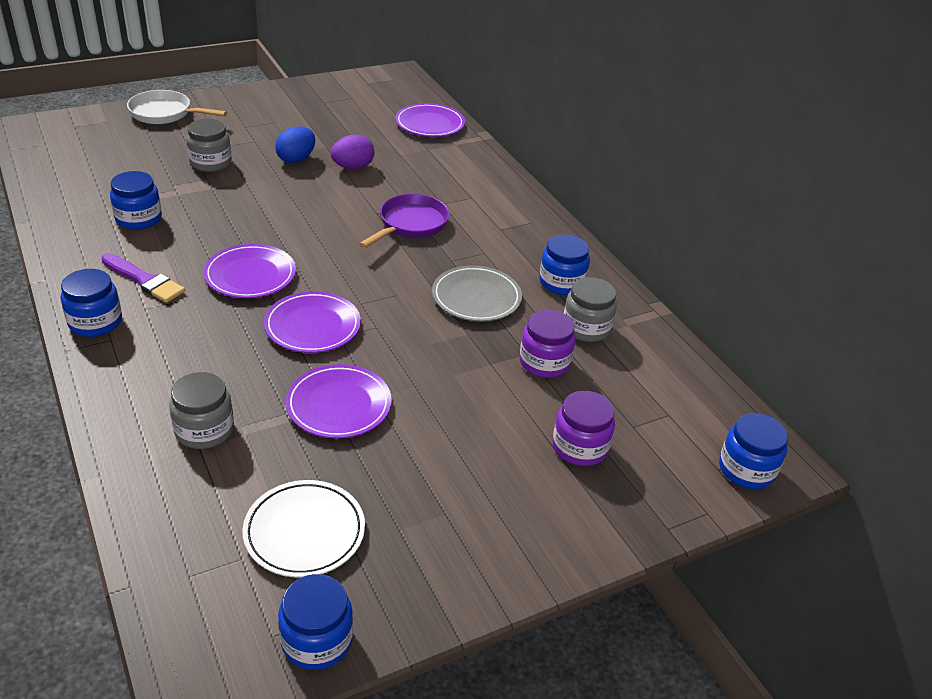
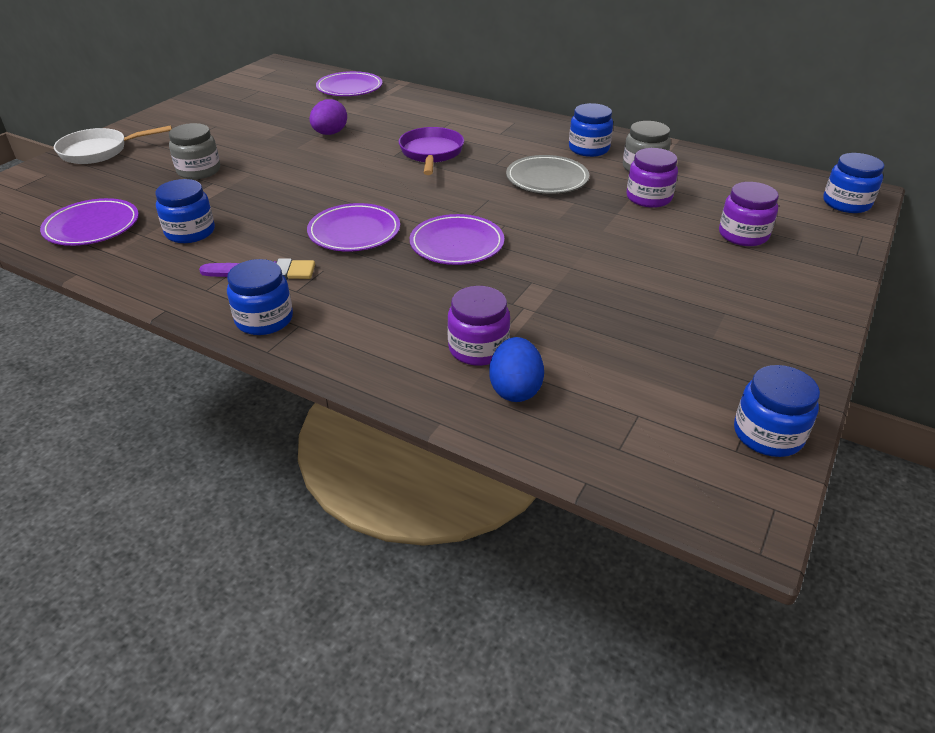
camera: 30 degrees left, 0 degrees up
grey jar [169,372,234,449] -> purple jar [447,286,510,366]
white plate [242,480,365,577] -> none
blue egg [275,126,315,163] -> blue egg moved to [489,337,544,402]
purple plate [286,364,392,439] -> purple plate moved to [40,198,139,246]

